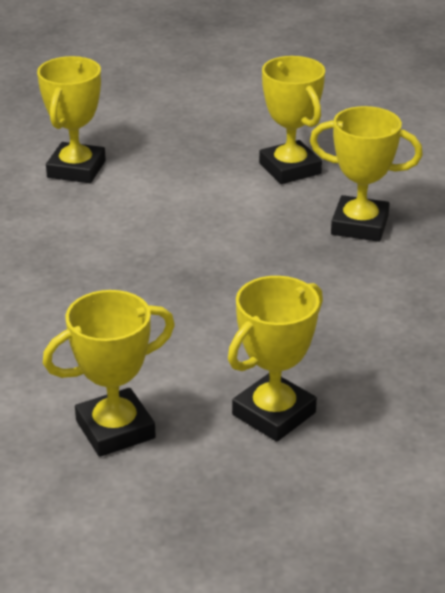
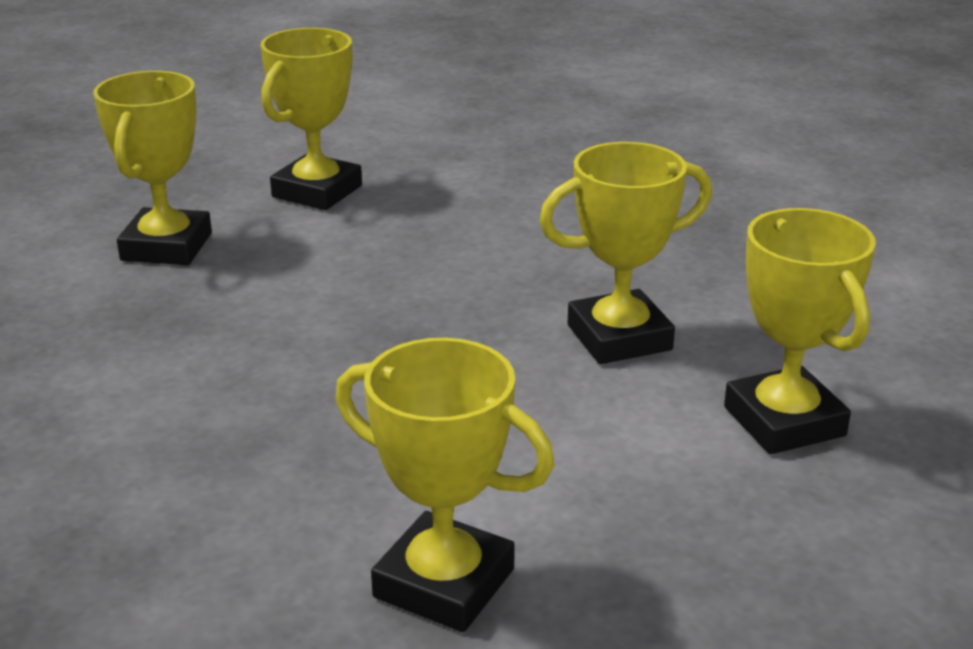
camera: 145 degrees right, 5 degrees down
yellow trophy [310,106,423,242] -> yellow trophy moved to [539,142,712,364]

